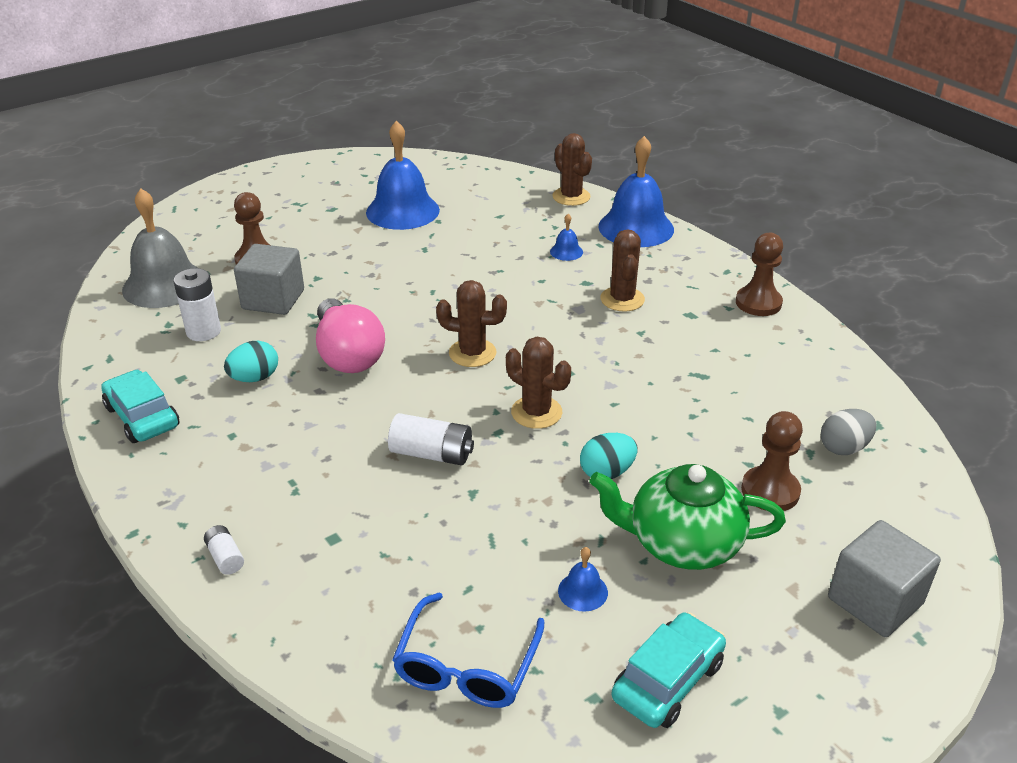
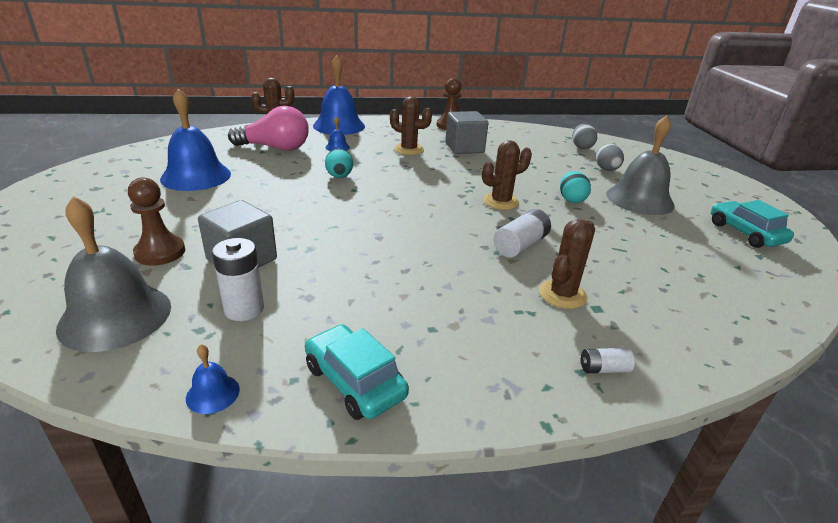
camera: 65 degrees left, 5 degrees down
turquoise car [101,370,179,443] -> turquoise car turned 60 degrees clockwise [305,324,409,420]
turquoise egg [224,341,278,382] -> turquoise egg moved to [325,149,353,178]
pink light bulb [316,298,385,373] -> pink light bulb moved to [228,106,309,151]
blue glasses [392,593,545,708] -> none
brown cactus [436,280,507,367] -> brown cactus moved to [539,219,595,309]
blue bell [558,547,608,612] -> blue bell moved to [186,344,240,414]
green teapot [589,464,786,570] -> grey bell [606,115,675,215]
brown pawn [741,411,803,511] -> grey egg [595,144,624,171]
grey cube [828,520,941,637] -> grey cube moved to [445,111,489,154]

